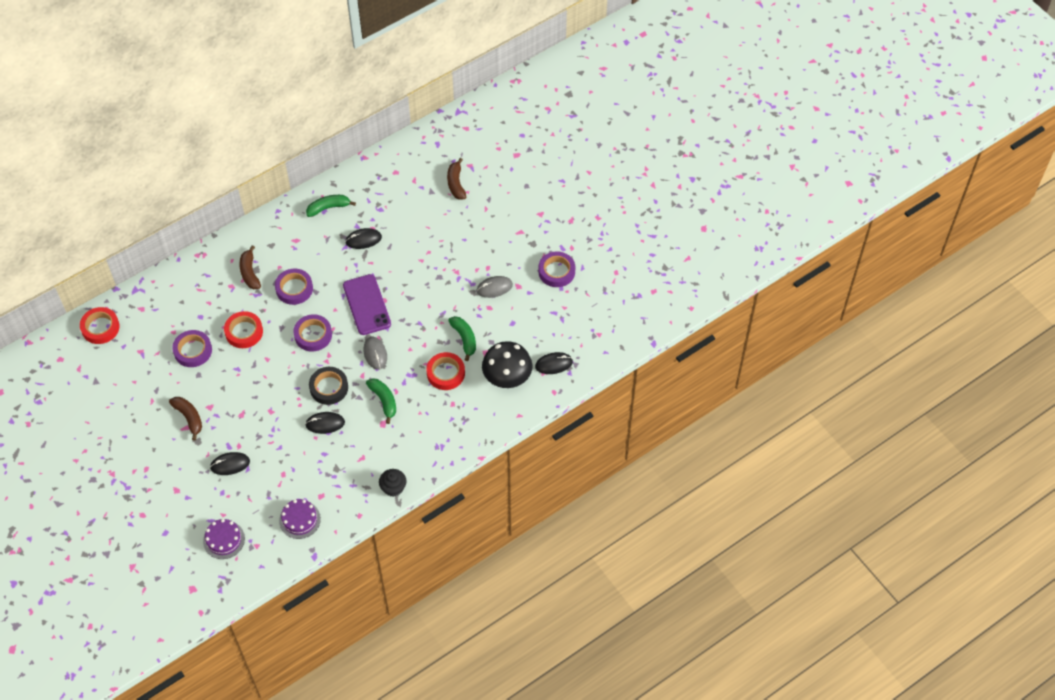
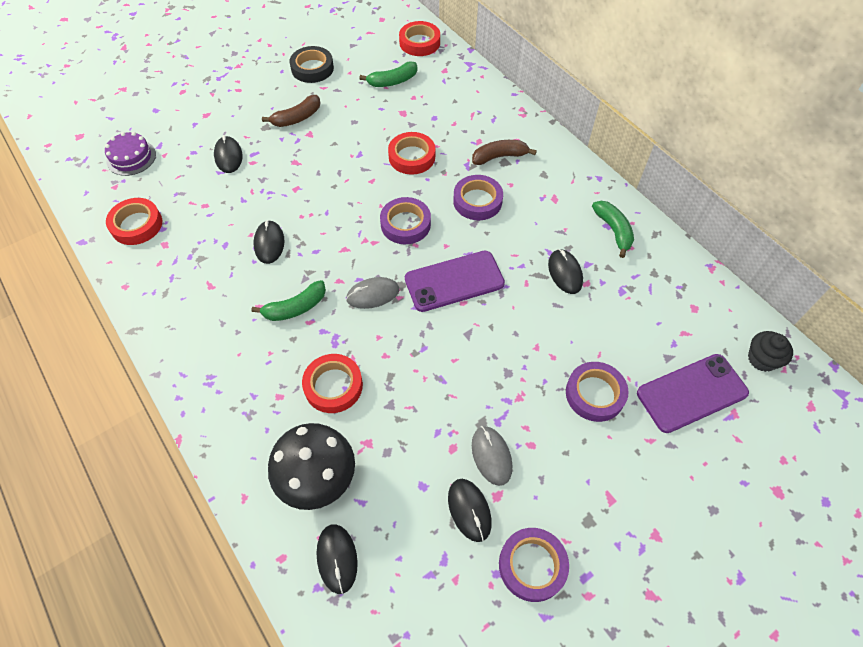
camera: 90 degrees right, 0 degrees up
purple tape [172,330,212,367] -> purple tape moved to [566,362,629,422]
purple cake [279,499,321,539] -> red tape [106,198,162,245]
black tape [309,367,348,405] -> black tape moved to [290,46,334,83]
black cupcake [379,469,407,497] -> black cupcake moved to [748,331,793,372]
brown banana [447,158,466,200] -> purple phone [637,354,749,433]
green banana [448,316,476,361] -> green banana moved to [359,61,417,87]
none -> black mouse [448,479,492,542]

